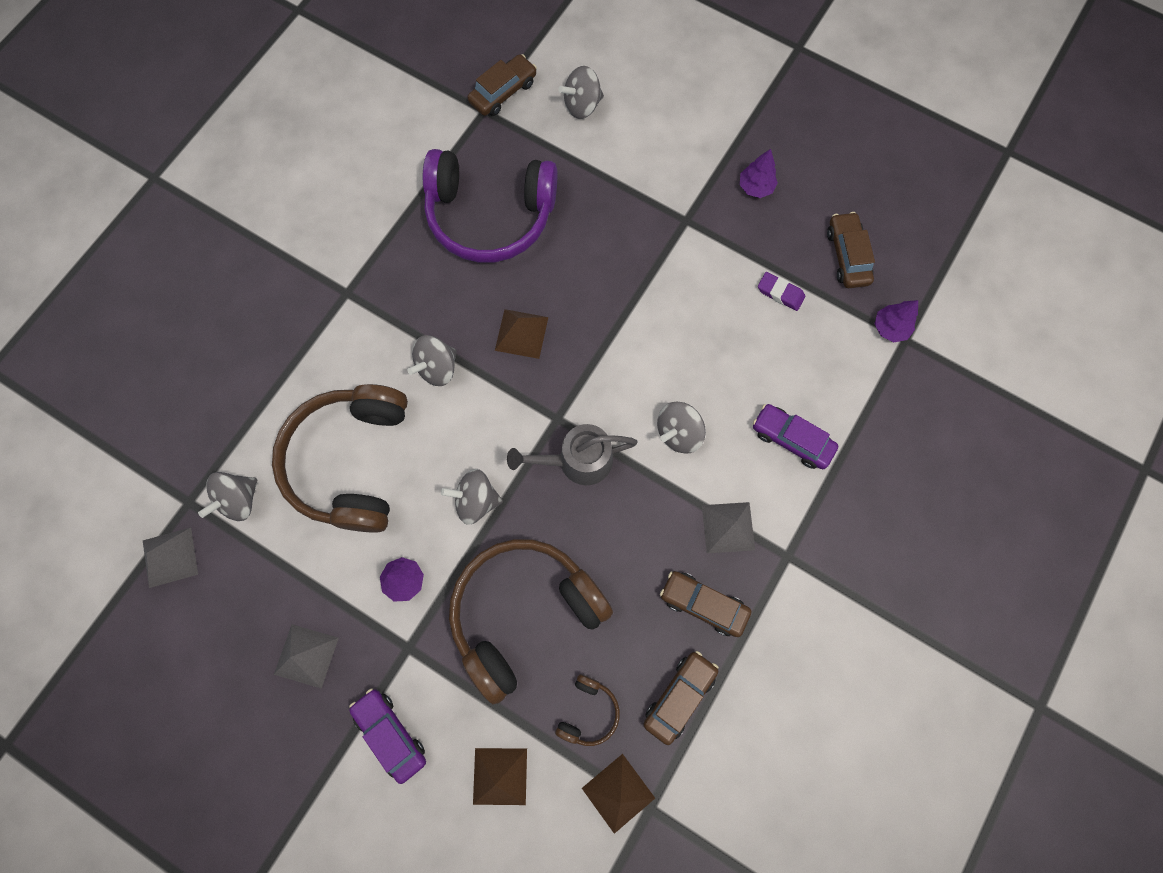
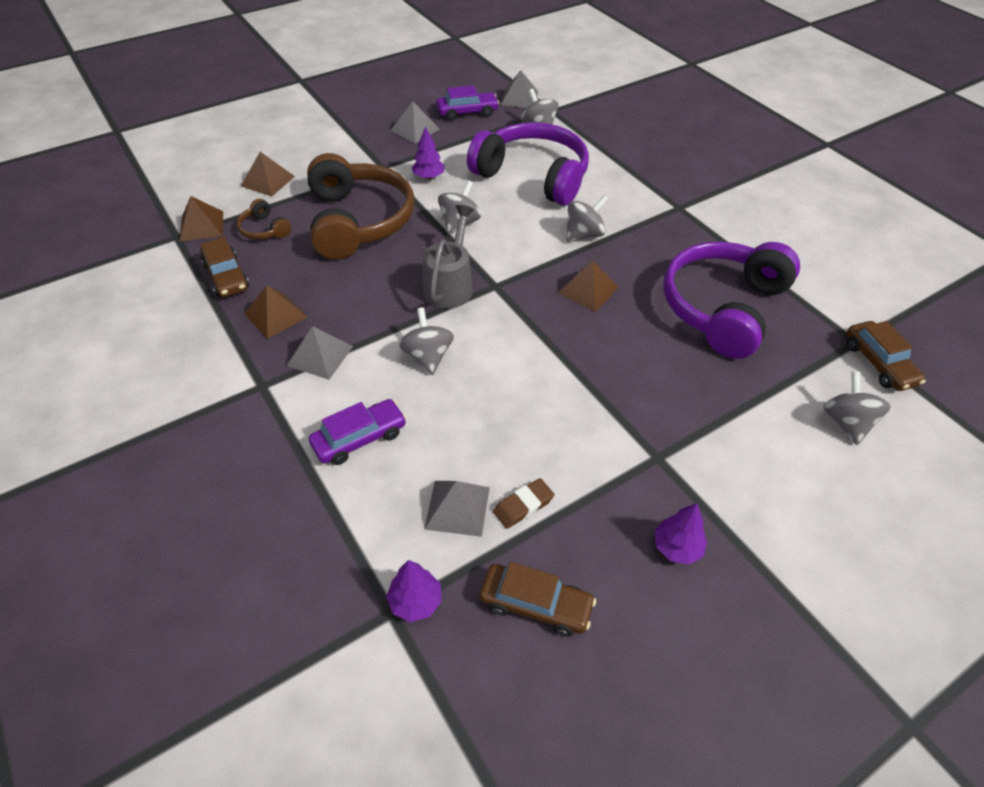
camera: 115 degrees right, 25 degrees down
brown headphones [272,384,408,533] -> purple headphones [467,122,589,206]
purple car [349,689,426,784] -> purple car moved to [436,85,499,120]
grey spinning top [408,335,457,386] -> grey spinning top turned 75 degrees clockwise [566,195,608,242]
brown car [660,571,751,637] -> brown pyramid [244,285,307,339]
purple eraser [758,272,805,311] -> brown eraser [493,478,554,529]
none -> grey pyramid [424,481,490,537]

